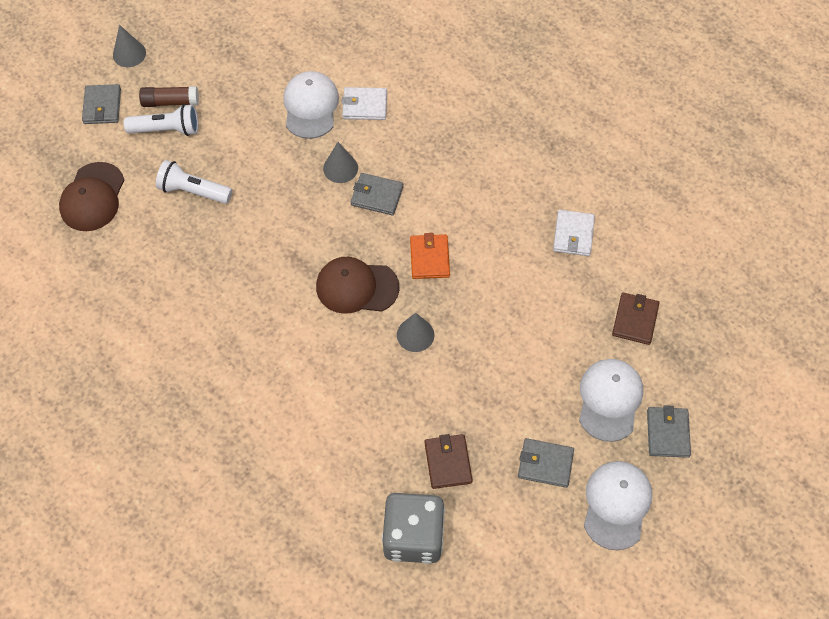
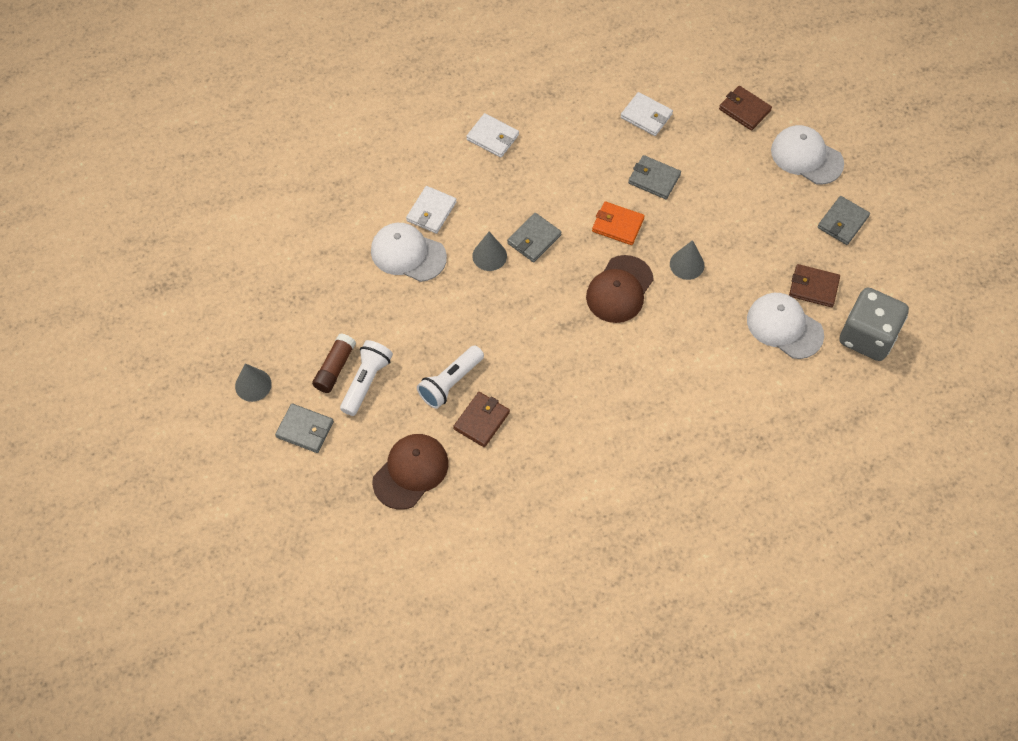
camera: 65 degrees left, 0 degrees up
brown cap [59,162,124,231] -> brown cap turned 90 degrees counterclockwise [372,434,449,510]
white cap [584,461,652,550] -> white cap moved to [747,293,824,359]
grey wallet [647,405,691,458] -> grey wallet moved to [628,155,681,199]
none -> brown wallet [453,392,510,447]
none -> white wallet [466,113,519,157]

